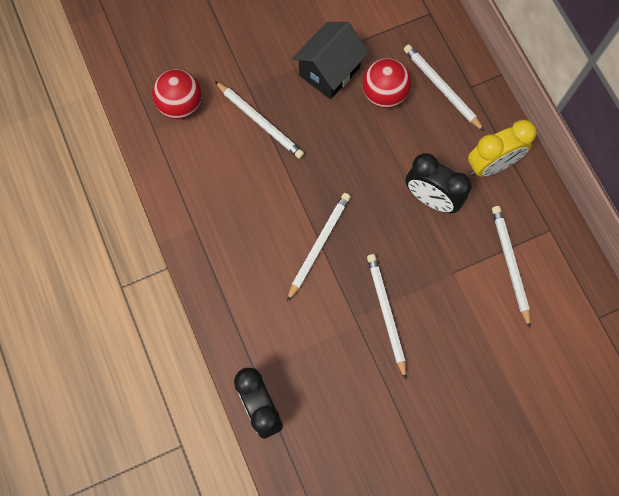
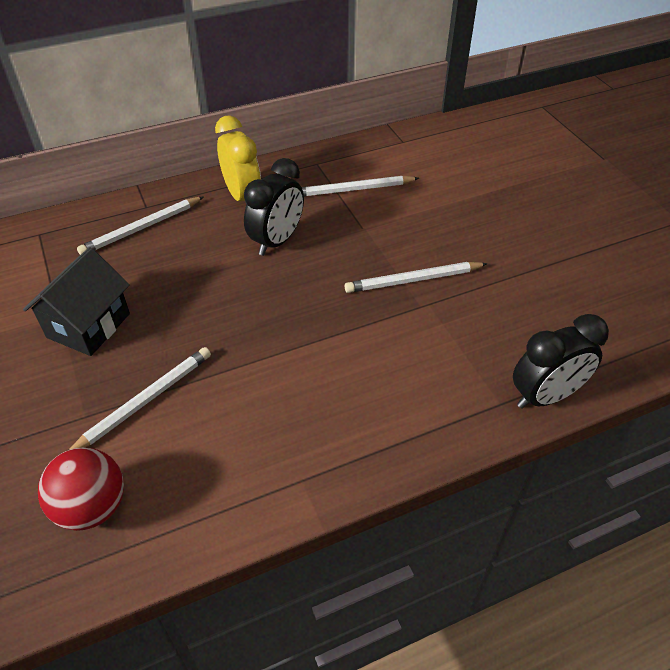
camera: 90 degrees left, 25 degrees down
white pencil [287,193,351,302] -> none
black house [292,22,369,99] -> black house turned 75 degrees clockwise [23,247,130,356]
red ball [362,58,411,108] -> none

